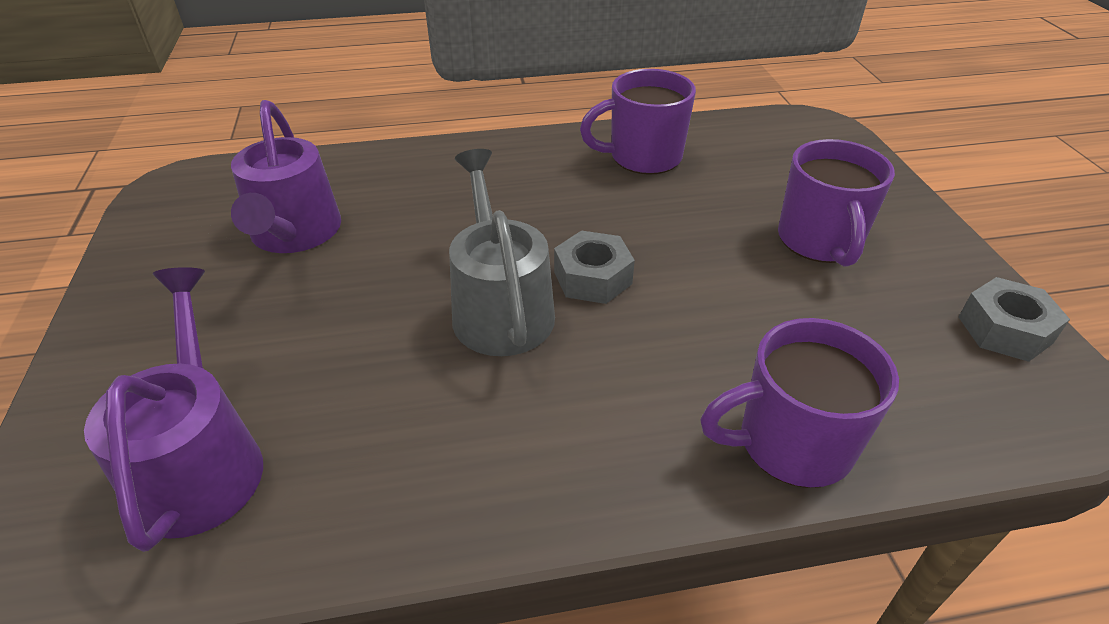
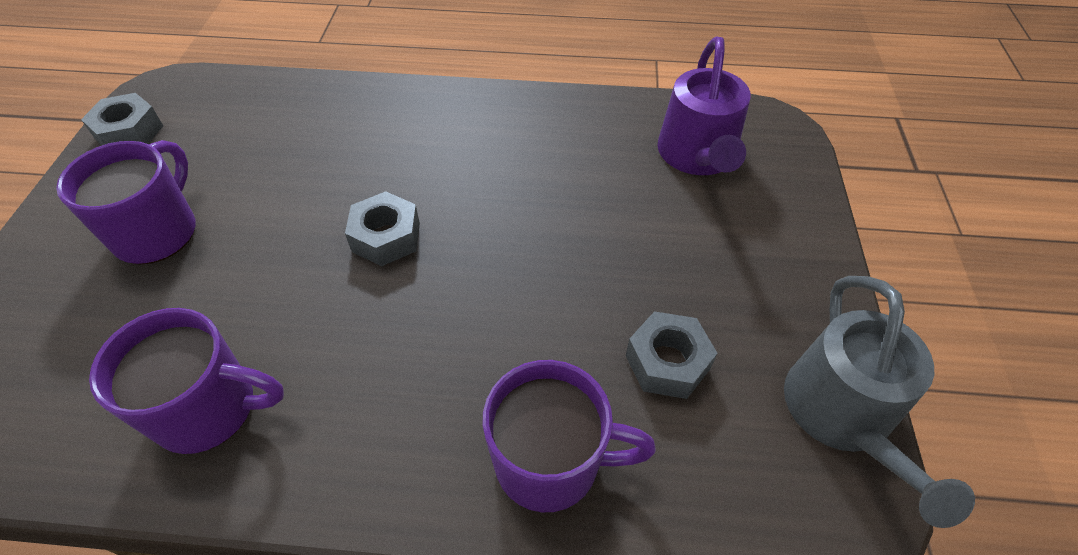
camera: 165 degrees left, 10 degrees up
purple watering can [231,100,341,253] -> grey nut [626,311,718,399]
grey watering can [449,149,555,356] -> grey watering can moved to [784,276,975,528]
purple mug [700,318,899,488] -> purple mug moved to [482,360,656,512]

